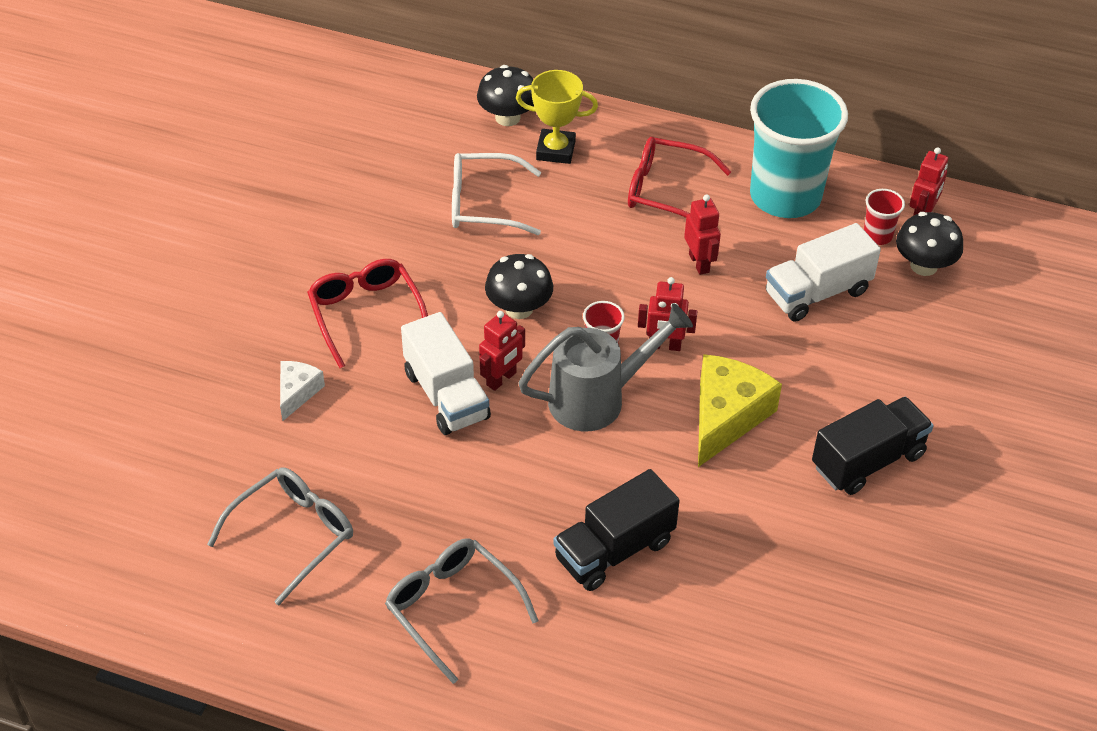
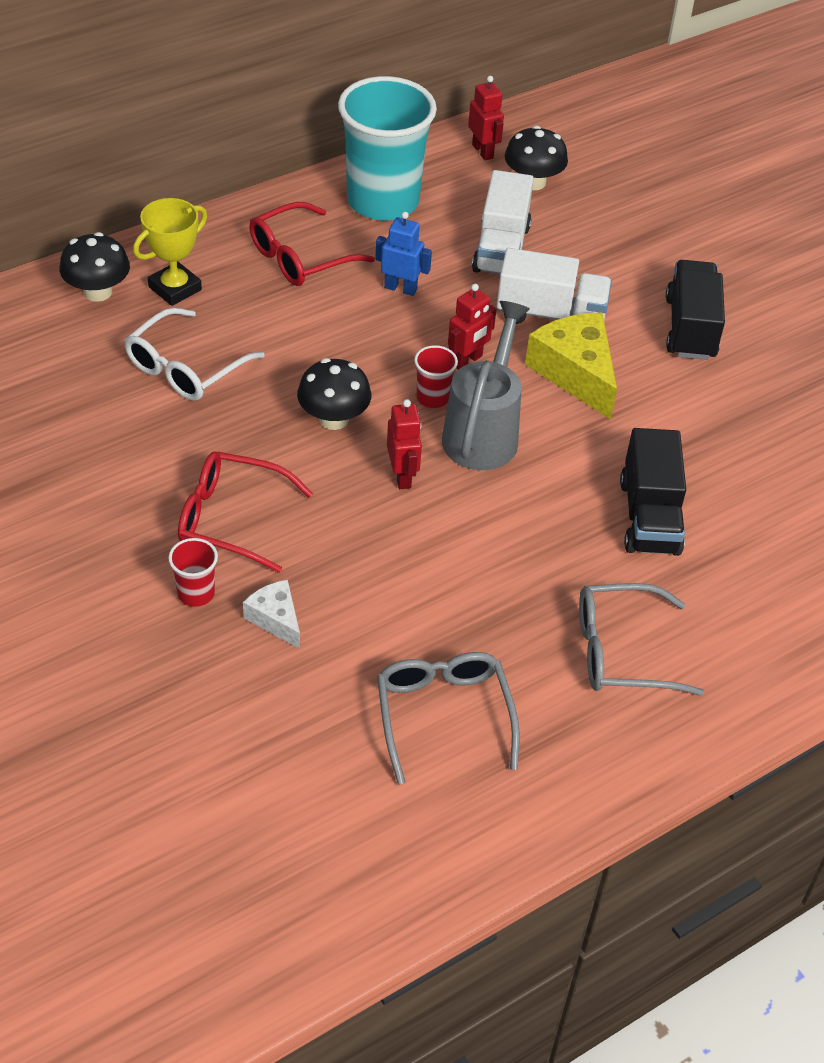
camera: 55 degrees left, 0 degrees up
white truck [401,312,491,435] -> white truck moved to [497,248,612,324]
red robot [684,195,721,275] -> blue robot [375,212,432,296]
red cup [864,189,905,245] -> red cup moved to [168,538,218,607]

